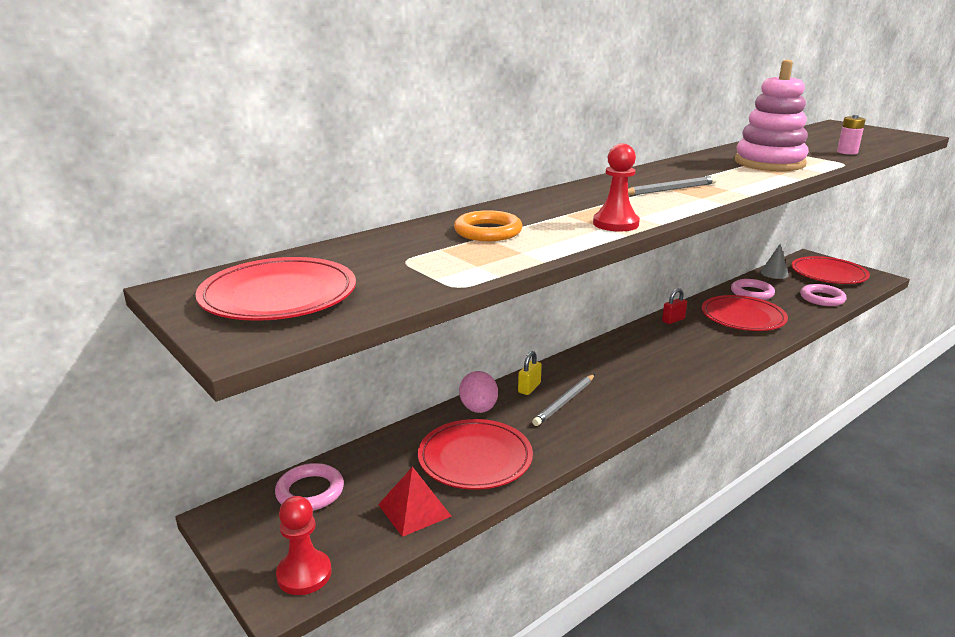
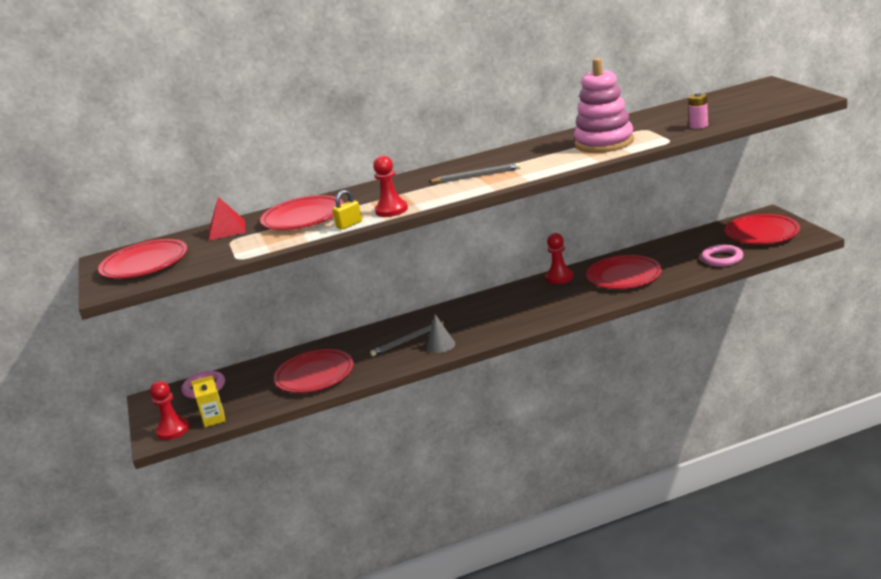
camera: 25 degrees right, 0 degrees up
red pyramid [378,466,452,537] -> red pyramid moved to [209,197,246,241]
orange ring [454,210,522,241] -> red plate [260,195,344,230]
pink egg [459,371,498,413] -> none
yellow padlock [518,351,542,395] -> yellow padlock moved to [333,190,362,230]
red padlock [662,288,687,324] -> red pawn [545,233,573,284]
pink ring [731,279,775,300] -> none
grey cone [761,244,789,279] -> grey cone moved to [426,314,455,353]
none -> yellow carton [191,376,225,427]

